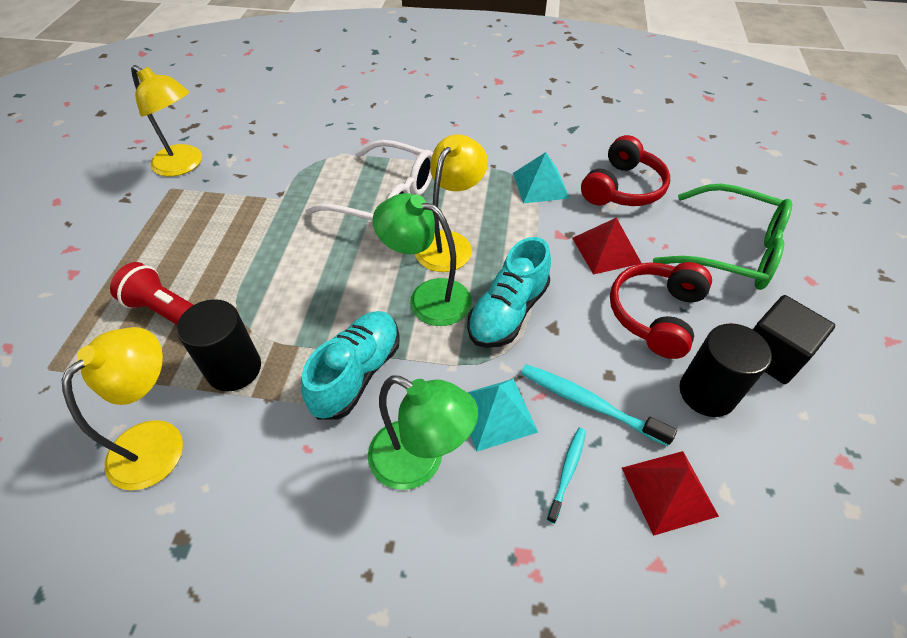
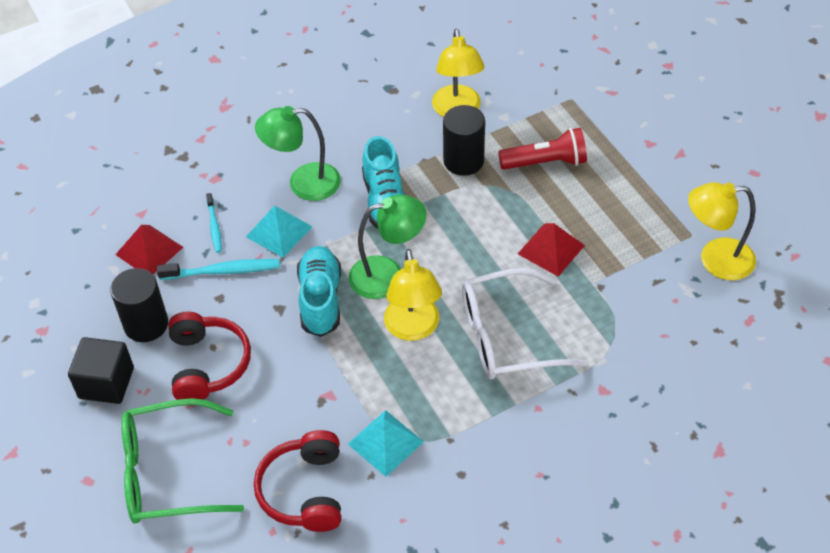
camera: 145 degrees right, 0 degrees up
red pyramid [572,218,642,275] -> red pyramid moved to [518,223,585,277]

